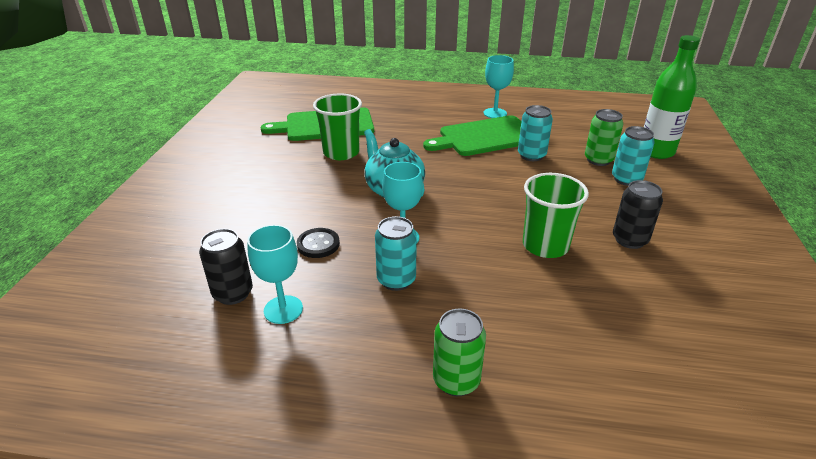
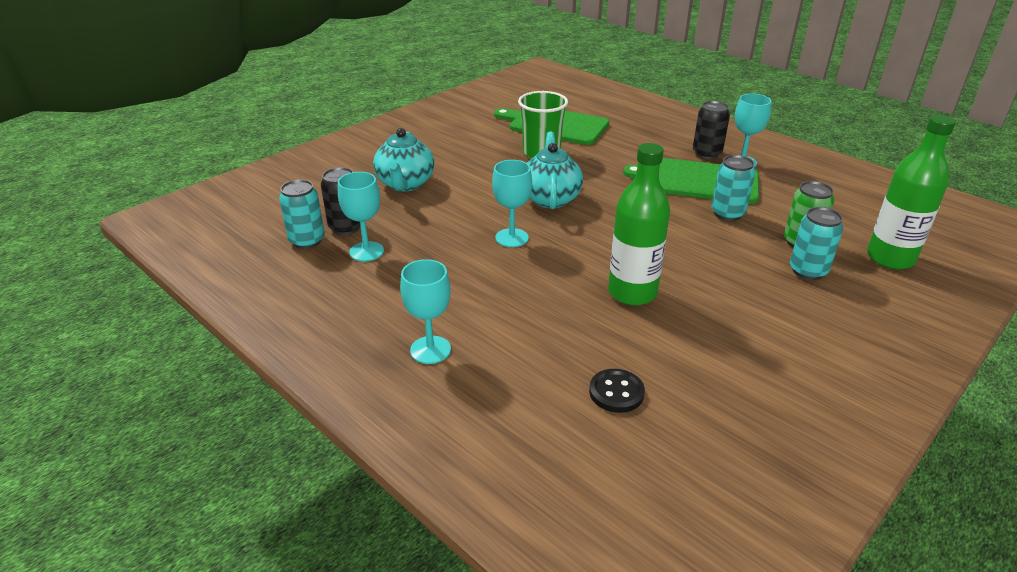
camera: 35 degrees right, 0 degrees up
black button [297,228,340,258] -> black button moved to [589,369,645,413]
turquoise can [375,216,417,291] -> turquoise can moved to [279,179,325,249]
green can [433,309,486,396] -> turquoise goblet [400,259,451,364]
green cup [523,173,589,258] -> green bottle [608,143,670,306]
black can [613,180,663,249] -> black can moved to [693,101,730,159]
none -> turquoise teapot [373,128,434,191]

